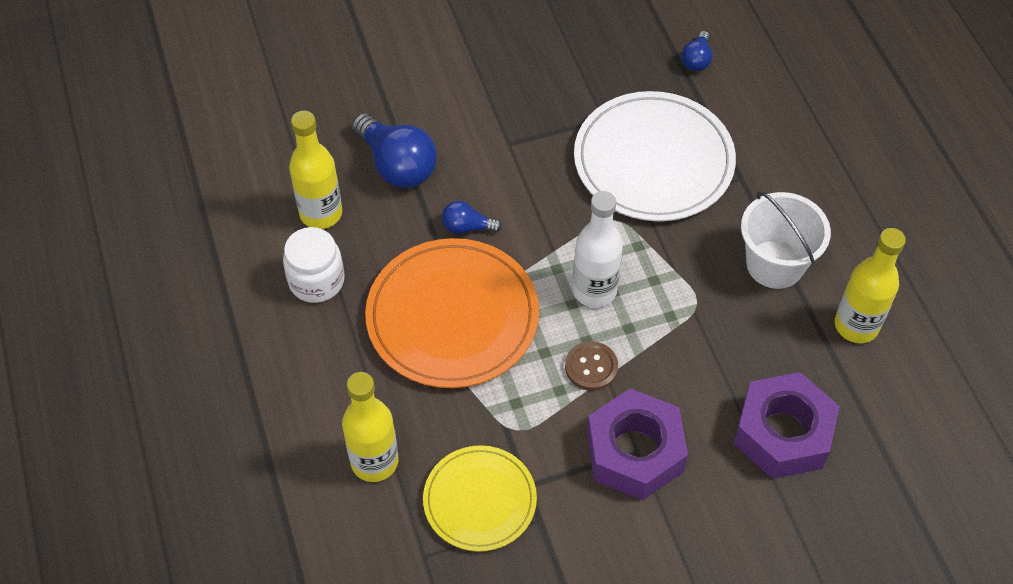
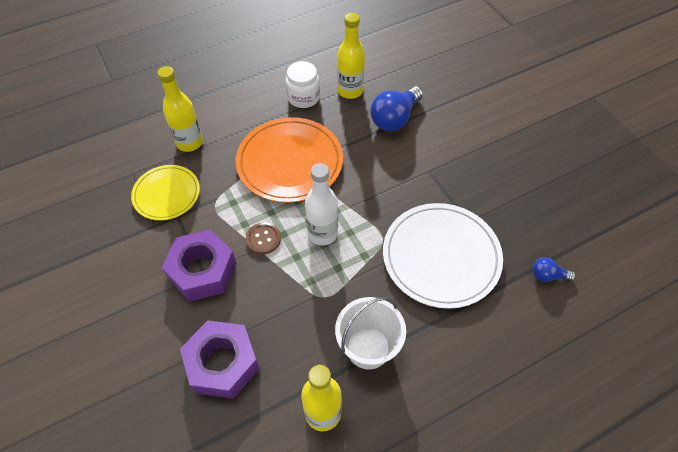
camera: 80 degrees right, 0 degrees up
blue light bulb [442,201,502,234] -> none

